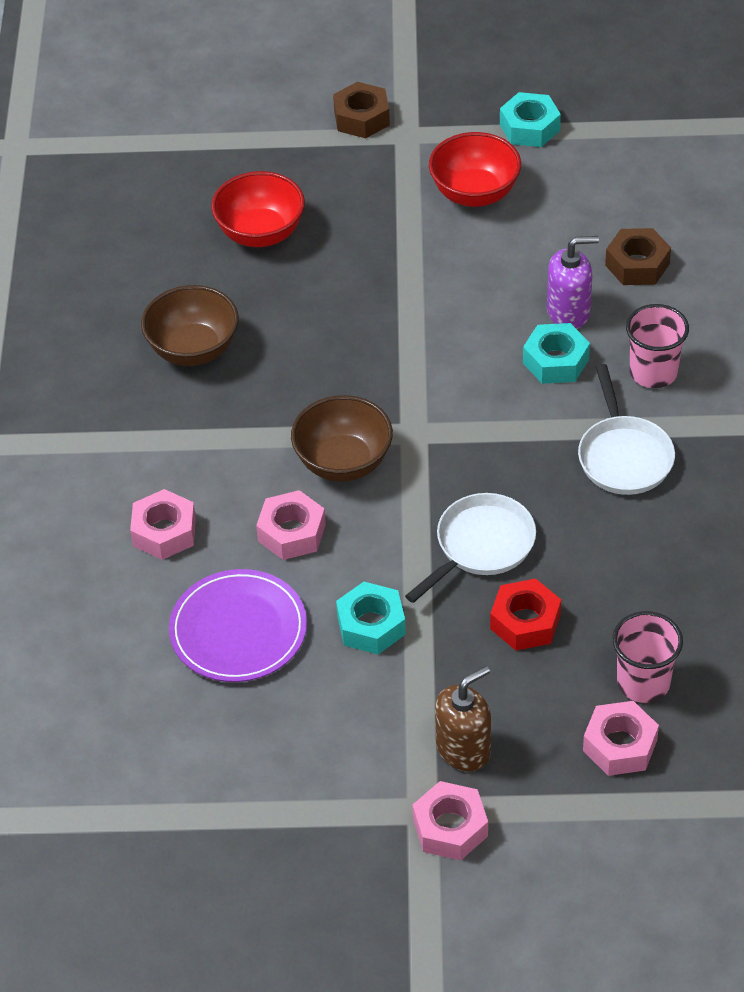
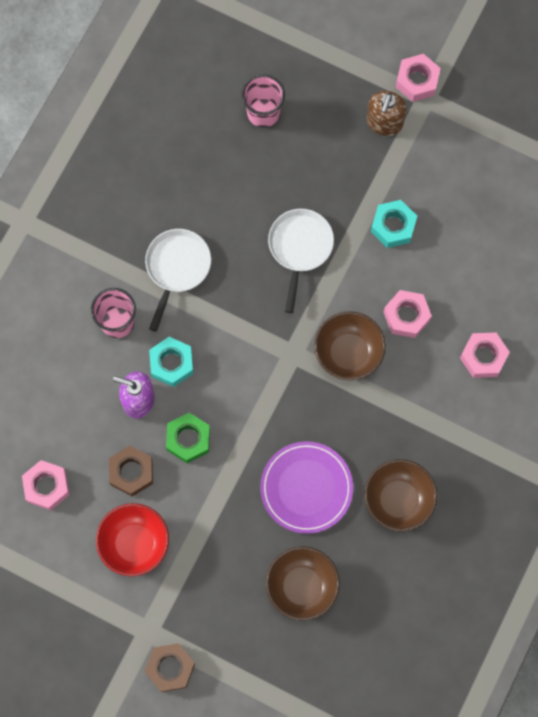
camera: 155 degrees left, 25 degrees up
purple plate [169,569,307,682] -> purple plate moved to [260,441,353,534]
red bowl [211,171,305,247] -> brown bowl [266,546,340,621]
white pan [405,493,536,603] -> white pan turned 120 degrees clockwise [268,209,334,313]
brown soap dispenser [435,666,491,771] -> brown soap dispenser turned 60 degrees counterclockwise [366,91,407,136]
red nut [490,579,561,651] -> none
turquoise nut [500,92,561,147] -> none
pink nut [583,701,659,776] -> pink nut moved to [22,460,70,510]
brown nut [605,228,671,285] -> brown nut moved to [109,446,153,497]
none -> green nut [166,413,210,463]

